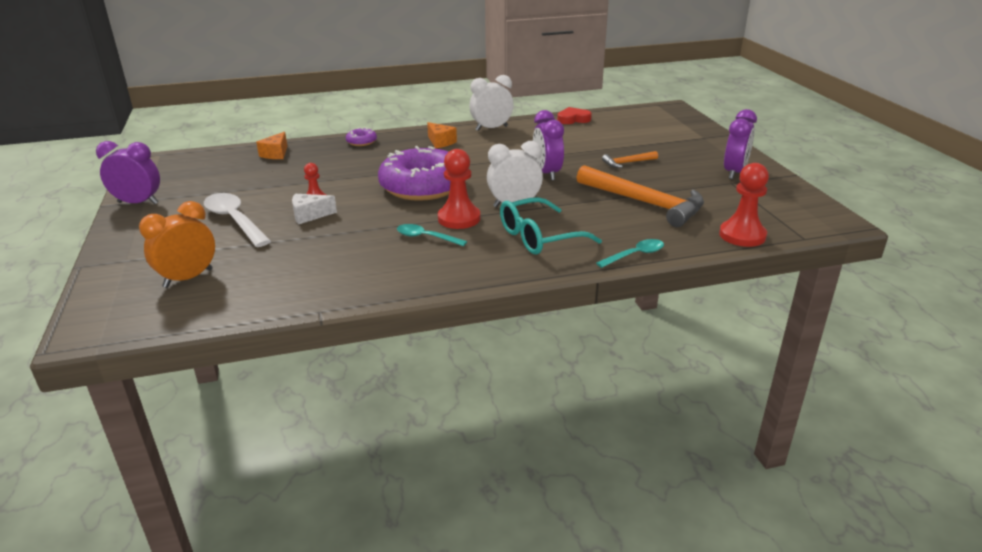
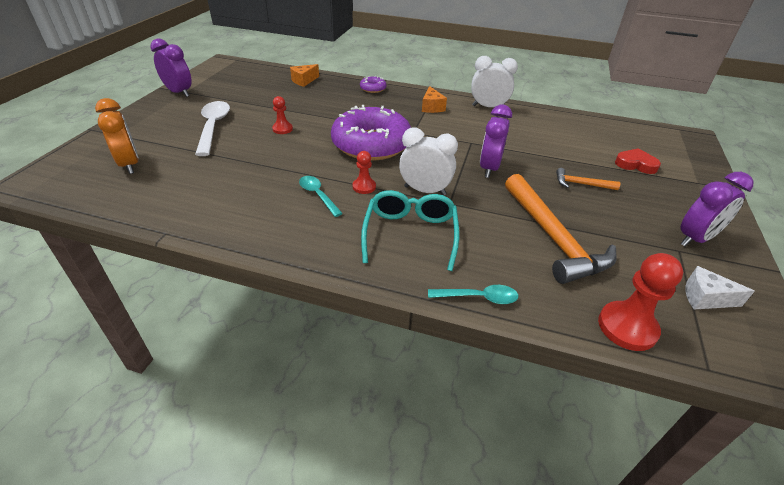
camera: 30 degrees right, 10 degrees up
orange clock [139,201,215,288] -> orange clock turned 75 degrees clockwise [95,98,139,174]
white cheese [292,194,337,224] -> white cheese moved to [685,266,755,310]
red pawn [438,149,480,229] -> red pawn [353,151,376,194], size x0.57
turquoise glasses [500,197,602,254] -> turquoise glasses turned 90 degrees clockwise [361,190,459,271]
red heart [557,107,592,124] -> red heart moved to [615,148,661,174]

